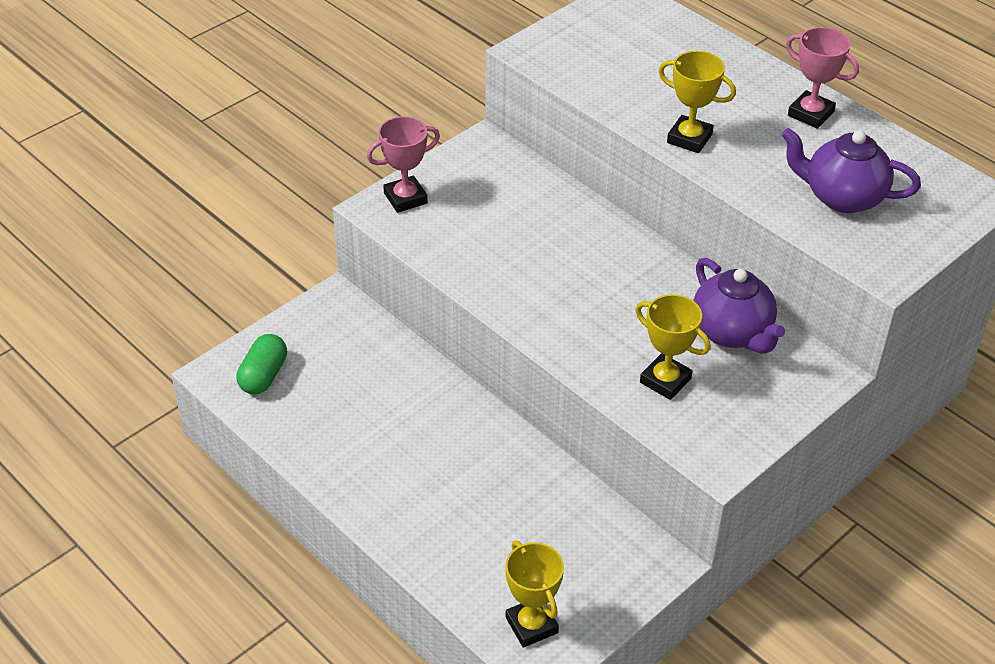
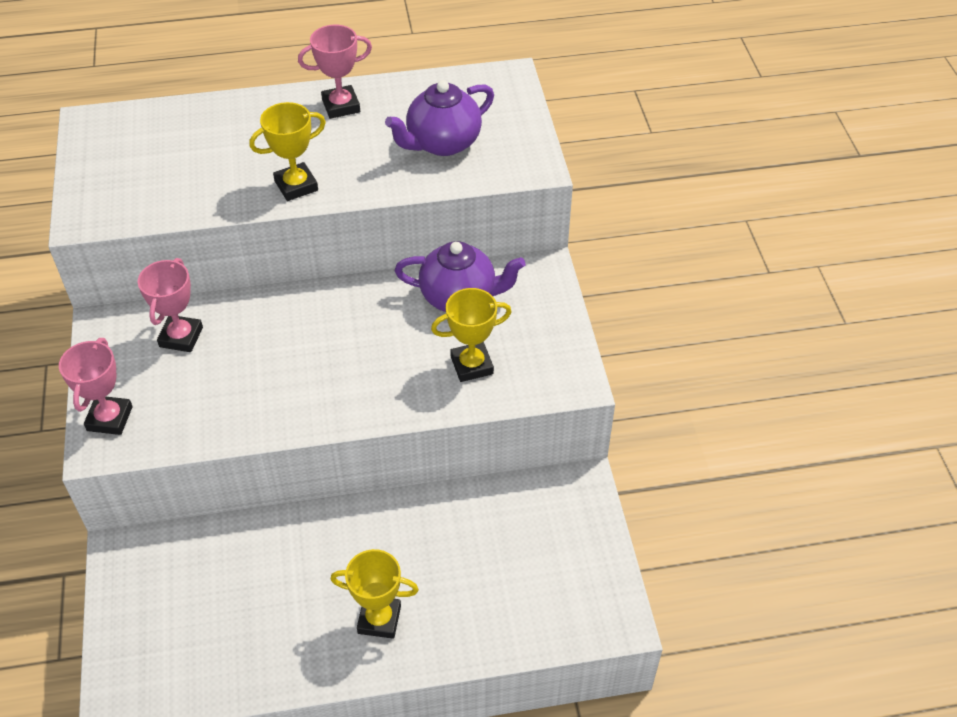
camera: 55 degrees left, 5 degrees up
green capsule [236,334,287,394] -> none
yellow trophy [505,541,564,647] -> yellow trophy moved to [330,549,419,639]
none -> pink trophy [138,258,203,352]

